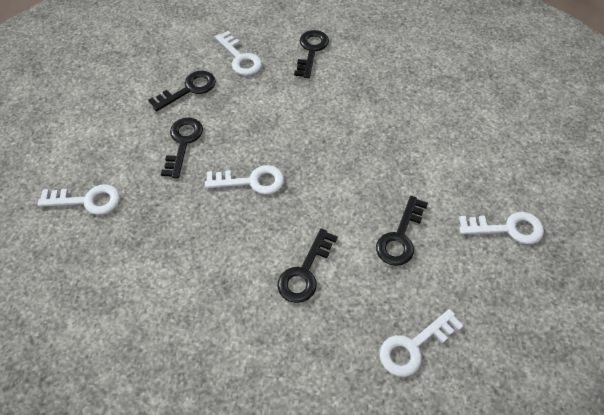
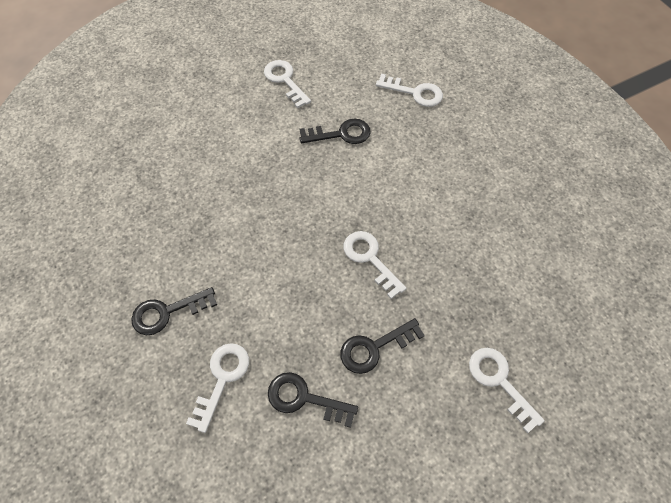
camera: 125 degrees left, 5 degrees up
black key [277,228,338,303] -> none

